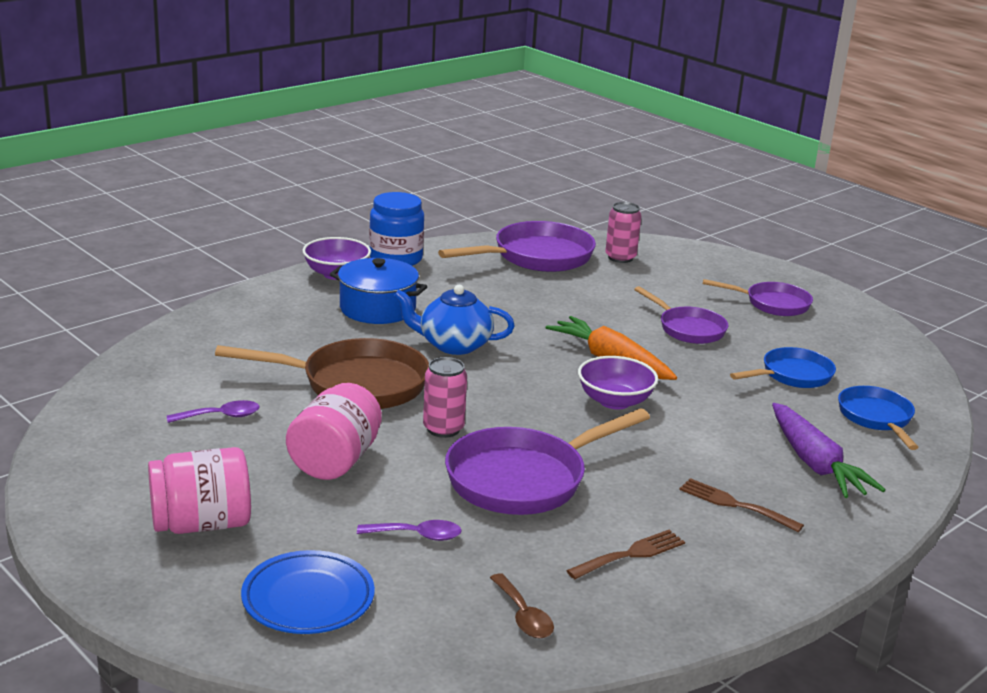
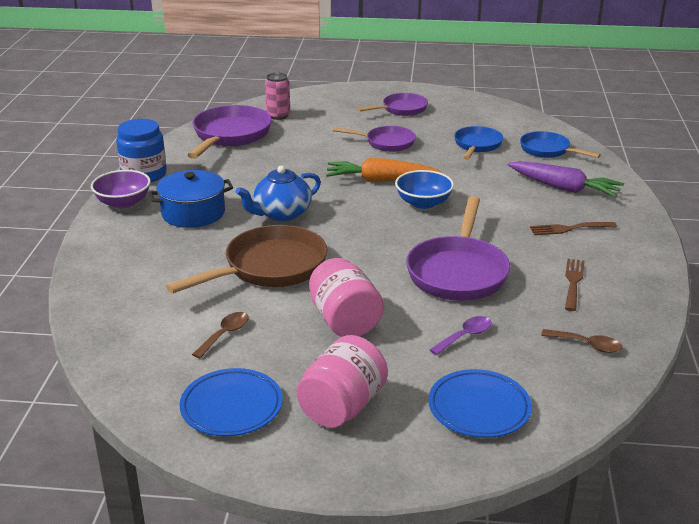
camera: 40 degrees left, 5 degrees up
purple spoon [167,400,260,423] -> brown spoon [192,312,249,358]
pink can [423,357,467,438] -> none
purple bowl [578,356,658,409] -> blue bowl [395,170,454,209]
none -> blue plate [180,368,283,436]

